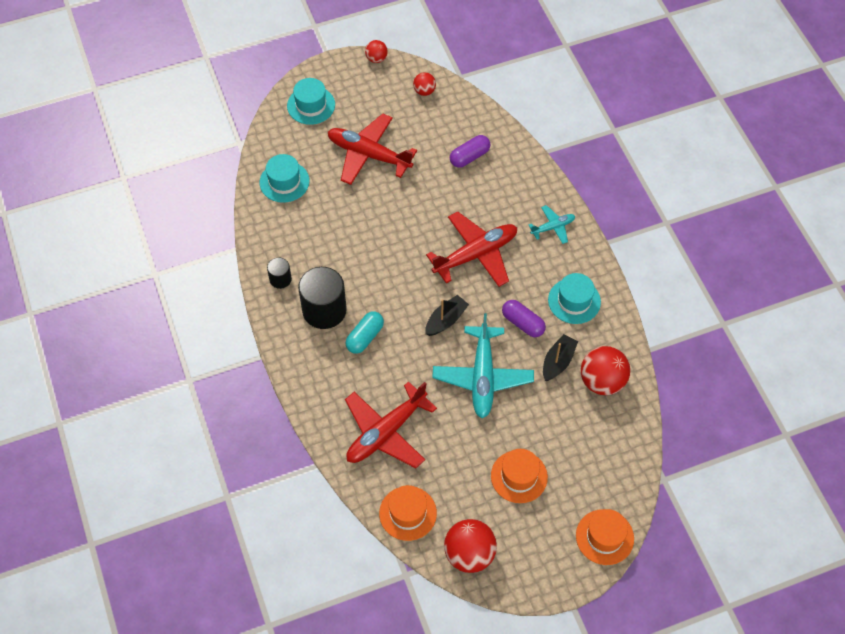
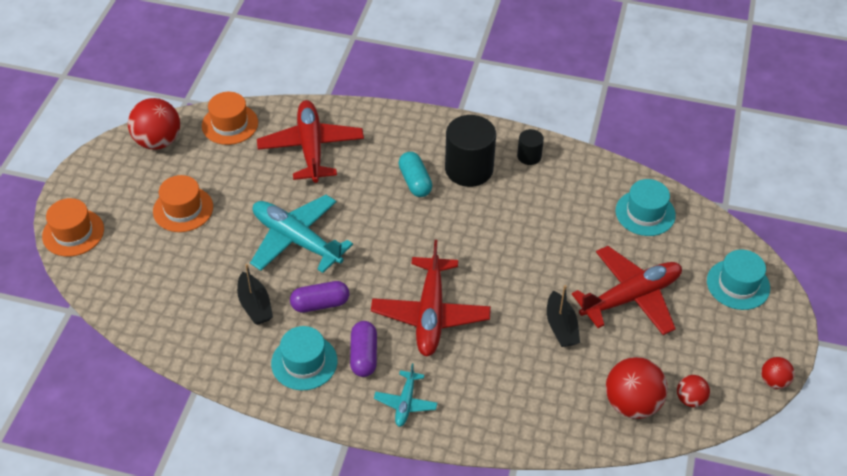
camera: 125 degrees right, 10 degrees down
black boat [425,295,469,336] -> black boat moved to [547,285,580,347]
purple capsule [450,135,491,168] -> purple capsule moved to [350,321,377,377]
red ball [581,346,630,395] -> red ball moved to [606,357,668,419]

